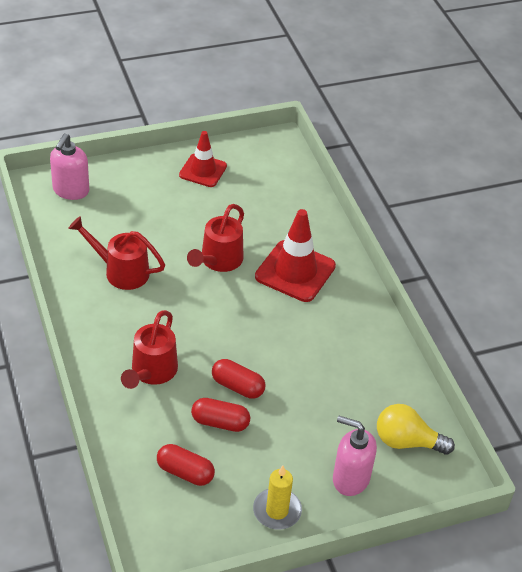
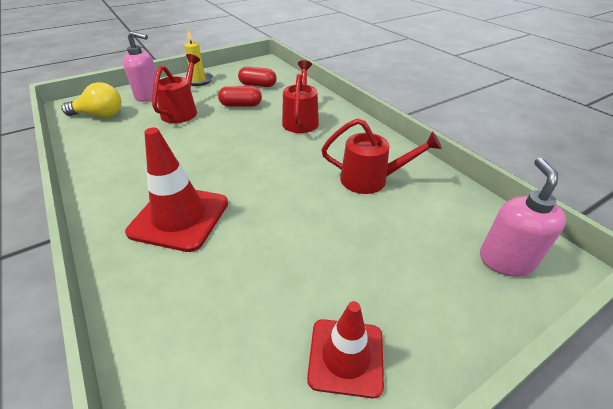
camera: 170 degrees right, 5 degrees down
red watering can [187,204,244,272] -> red watering can moved to [152,54,200,123]
red capsule [212,359,265,399] -> none

